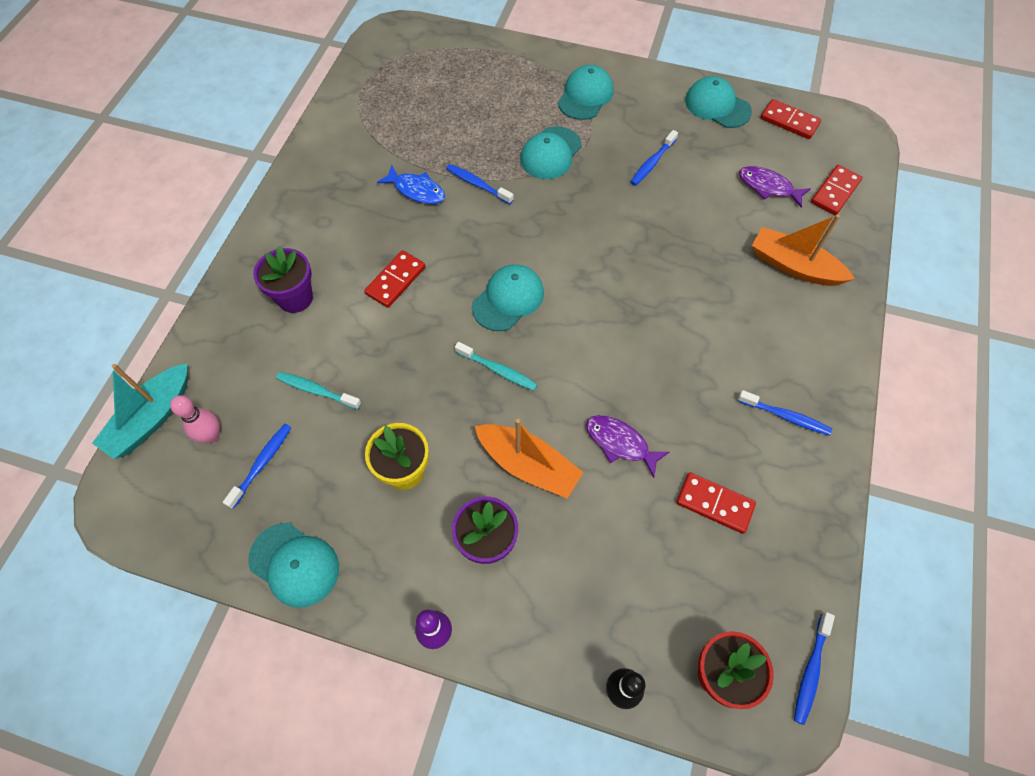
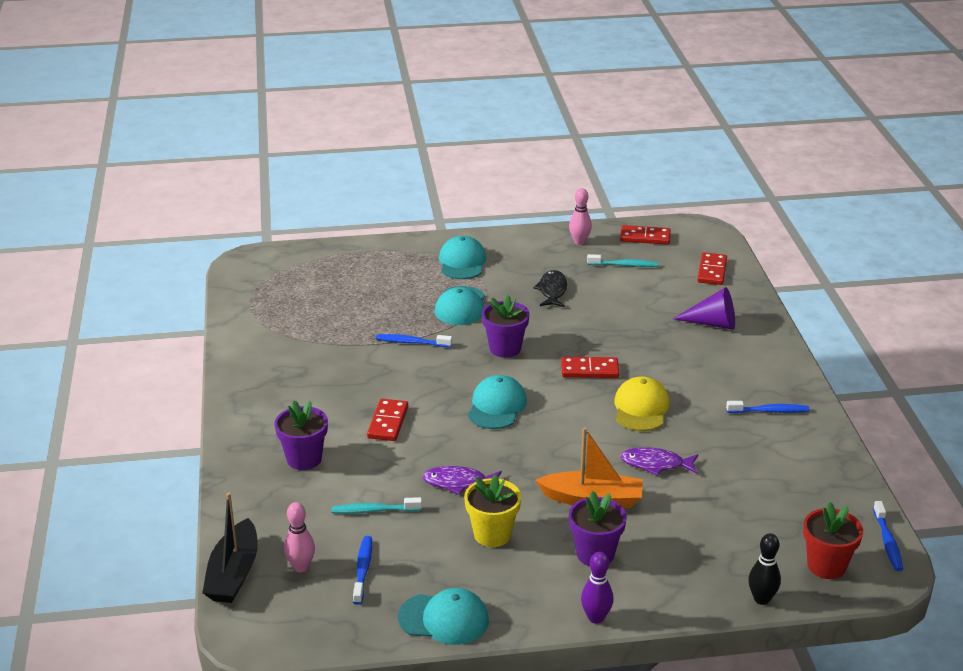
camera: 25 degrees left, 30 degrees down
turquoise boat [92,363,188,459] -> black boat [202,493,258,603]
blue fish [377,165,445,204] -> none
turquoise toothbrush [455,342,538,391] -> turquoise toothbrush moved to [587,254,658,267]
blue toothbrush [631,130,678,186] -> black fish [533,270,567,307]
red domino [676,472,756,534] -> red domino moved to [561,357,619,378]
turquoise cap [685,76,752,128] -> pink bowling pin [569,188,592,245]
purple fish [739,166,811,208] -> purple fish moved to [422,466,502,495]
orange boat [752,214,855,286] -> purple cone [673,287,735,330]
none -> purple flower pot [482,295,530,358]
none -> yellow cap [614,376,670,431]

